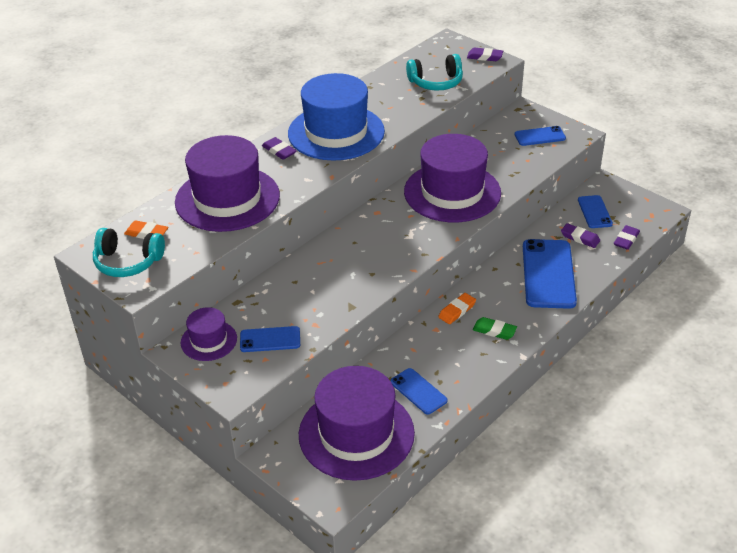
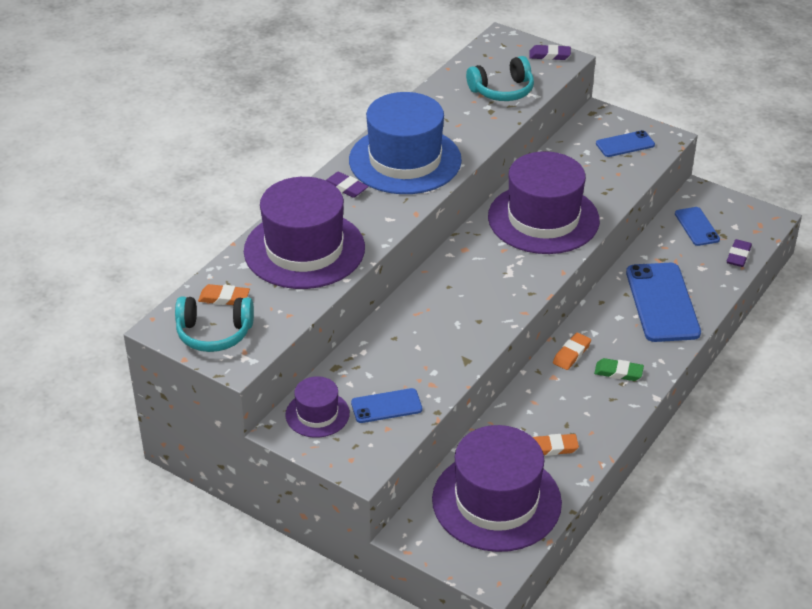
camera: 10 degrees left, 0 degrees up
blue phone [390,368,447,415] -> orange eraser [533,434,579,456]
purple eraser [561,223,600,248] -> none

